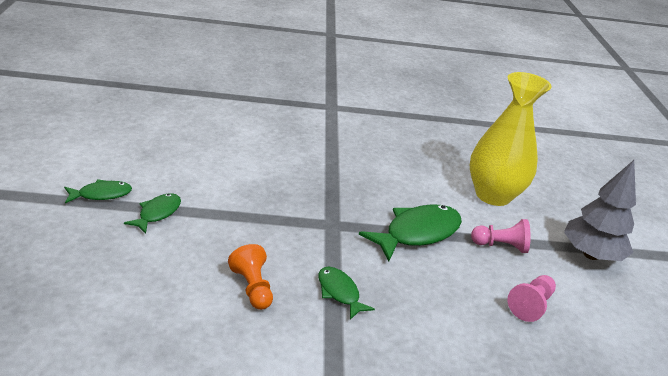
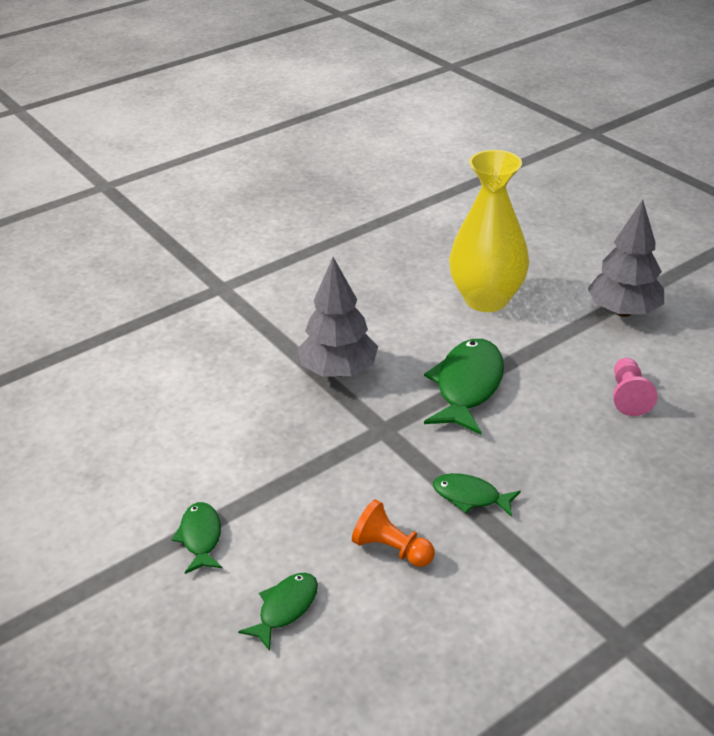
camera: 30 degrees left, 5 degrees up
green fish [64,179,132,203] -> green fish moved to [238,572,318,651]
pink pawn [471,219,531,253] -> none
none -> grey tree [298,257,378,377]

